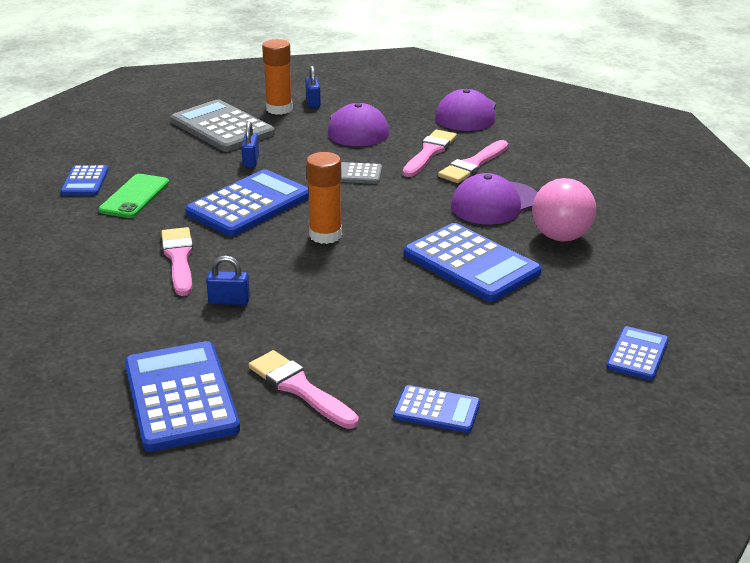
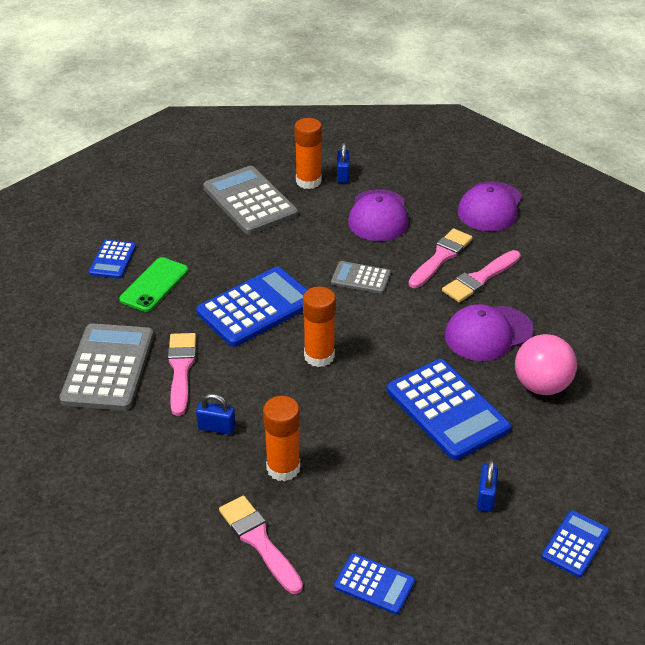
camera: 10 degrees right, 10 degrees up
blue calculator [125,341,240,452] -> none
blue padlock [241,121,259,168] -> blue padlock moved to [477,459,498,512]
none -> grey calculator [59,323,154,411]
none -> orange glue stick [263,396,300,481]

